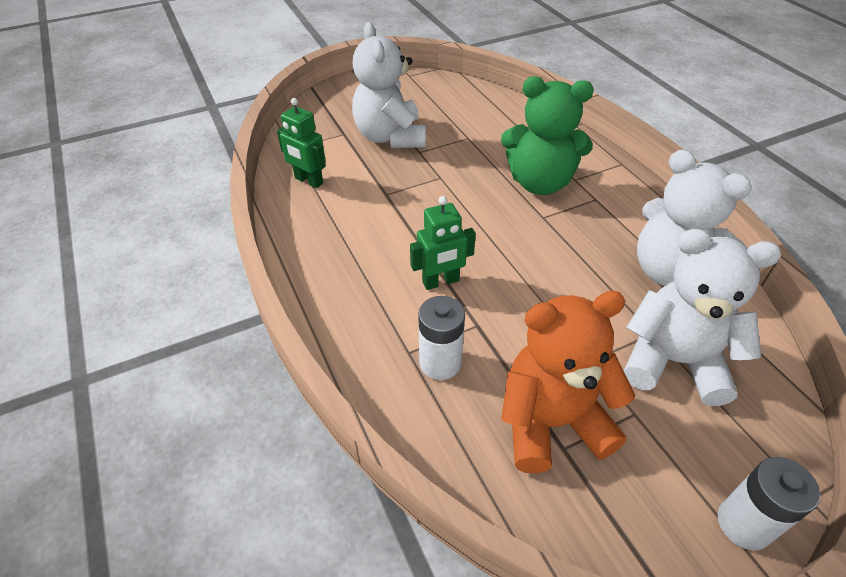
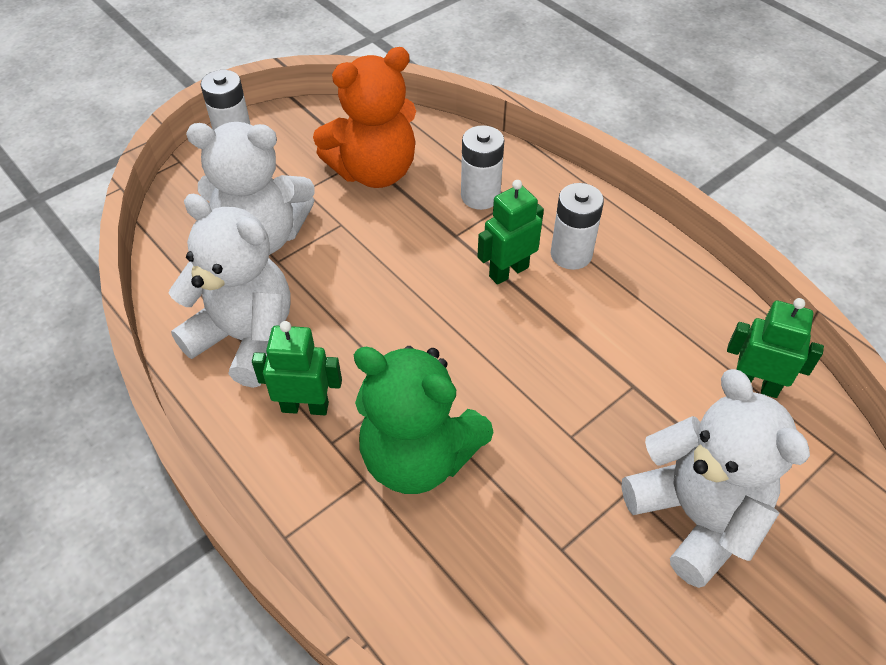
camera: 165 degrees right, 5 degrees up
green teddy bear [501,76,594,195] -> green teddy bear turned 150 degrees counterclockwise [354,346,493,494]
none -> green robot [252,321,342,415]
none -> white battery [551,183,604,270]

